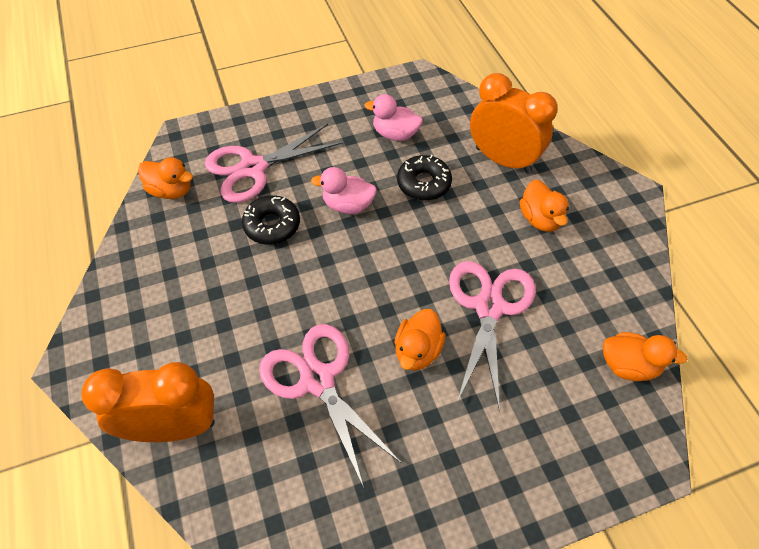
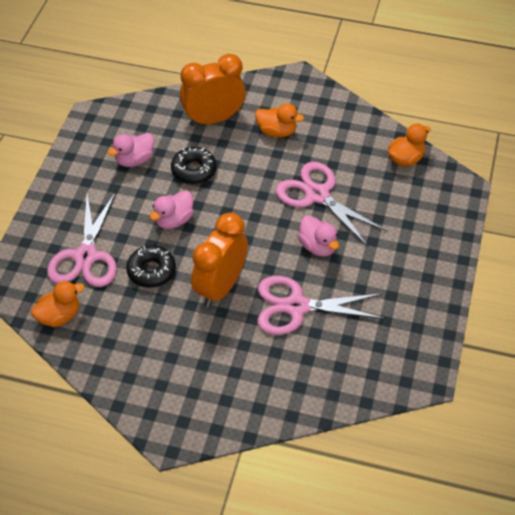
camera: 55 degrees left, 5 degrees down
orange clock [81,362,215,442] -> orange clock moved to [191,213,248,307]
orange duck [395,309,445,371] -> pink duck [298,215,339,256]

